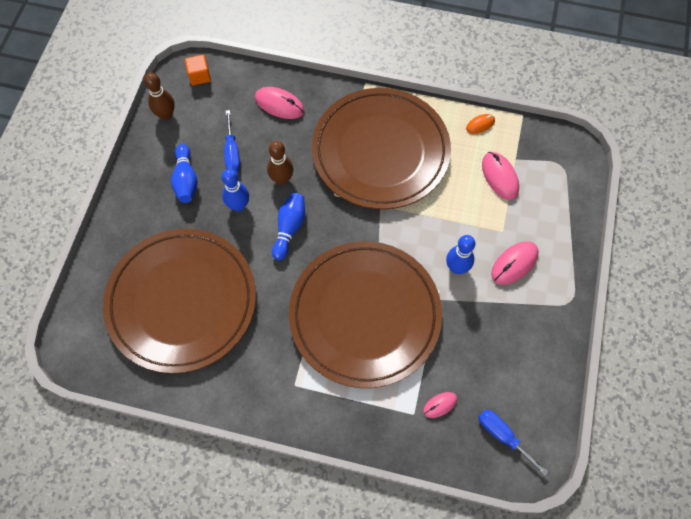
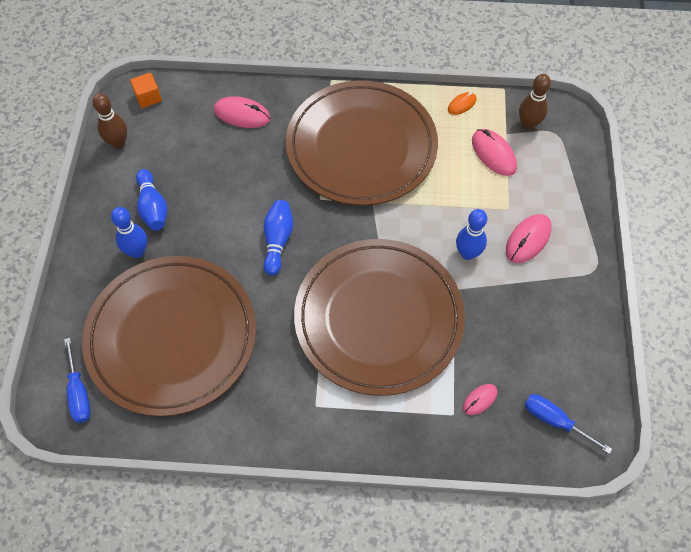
camera: 10 degrees left, 5 degrees down
blue bowling pin [221,169,249,211] -> blue bowling pin moved to [111,207,147,258]
blue screwdriver [224,110,240,172] -> blue screwdriver moved to [64,338,91,423]
brown bowling pin [267,141,293,185] -> brown bowling pin moved to [519,74,551,130]

